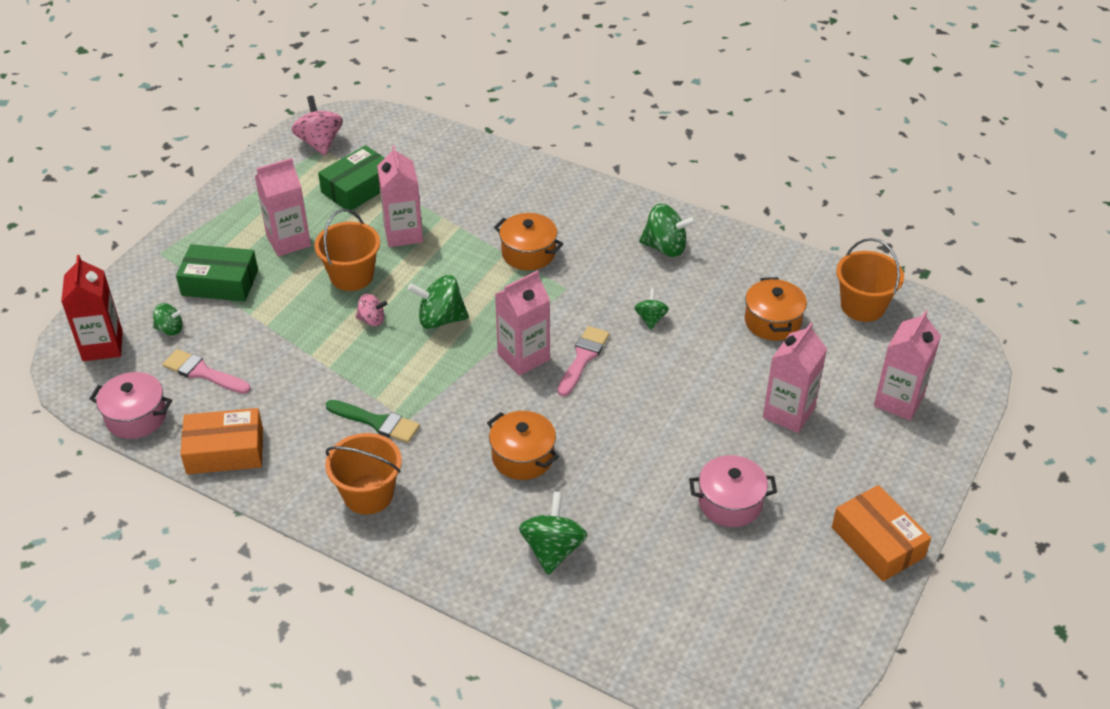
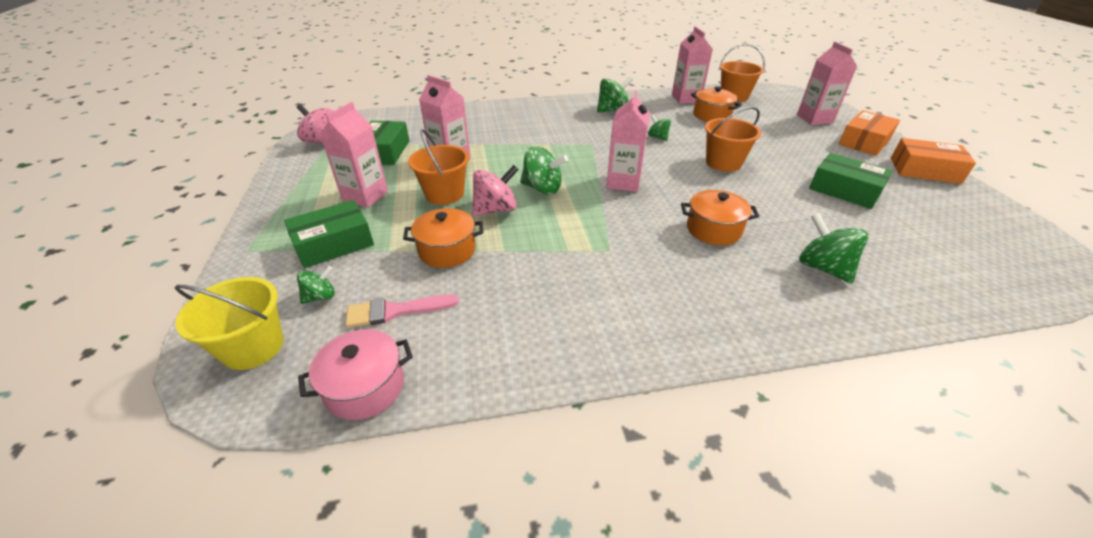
camera: 40 degrees left, 5 degrees down
red carton [61,255,123,361] -> yellow bucket [175,277,283,370]
orange box [180,408,263,474] -> orange box moved to [838,110,900,156]
orange bucket [325,433,402,514] -> orange bucket moved to [705,107,761,172]
green brush [326,400,420,443] -> none
pink spinning top [356,294,387,326] -> pink spinning top [472,165,519,216], size x1.71
green spinning top [408,275,469,329] -> green spinning top turned 120 degrees counterclockwise [520,146,568,194]
orange pot [494,213,563,270] -> orange pot moved to [403,208,483,268]
pink brush [558,326,610,396] -> none
pink pot [689,455,777,527] -> green box [809,153,893,209]
pink carton [763,323,827,433] -> pink carton moved to [672,26,713,104]

